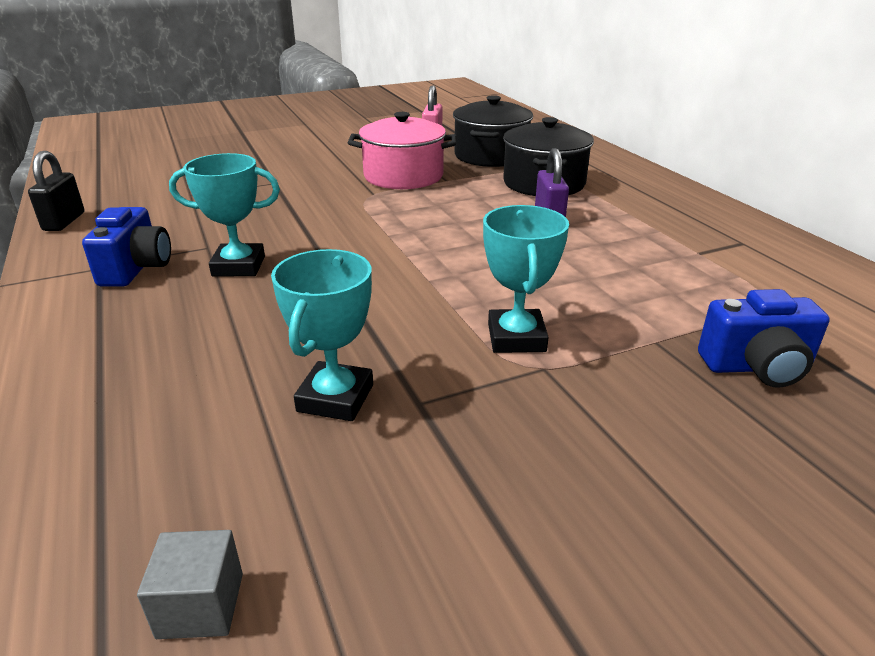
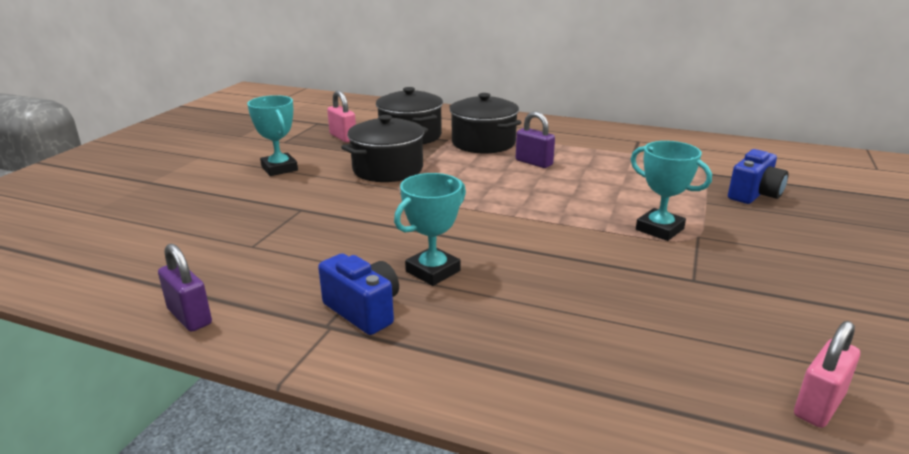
camera: 45 degrees left, 5 degrees down
black padlock [28,151,84,231] -> purple padlock [158,243,212,332]
grey cube [137,530,243,639] -> pink padlock [794,321,860,428]
turquoise trophy [271,249,373,421] -> turquoise trophy moved to [247,95,298,176]
pink pot [348,112,456,189] -> black pot [341,115,428,182]

